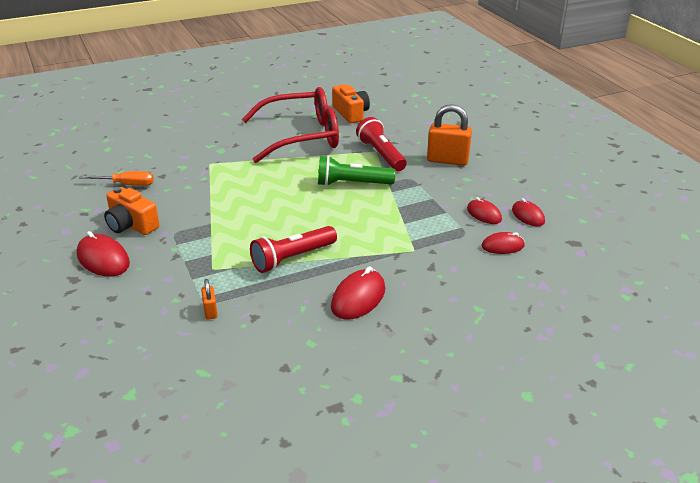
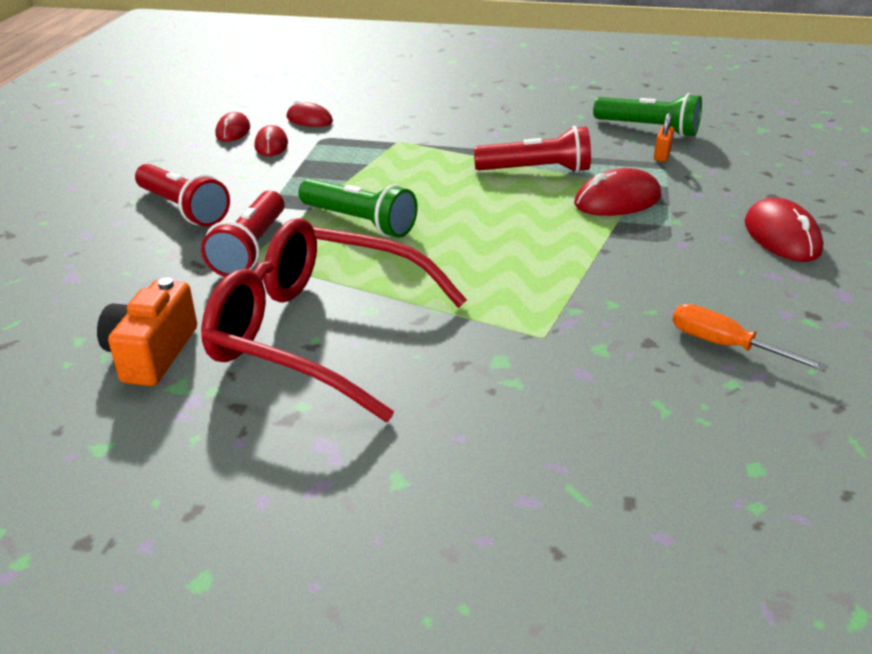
camera: 145 degrees left, 0 degrees up
orange camera [104,187,159,235] -> none
red mouse [331,266,385,320] -> red mouse moved to [574,168,661,216]
orange padlock [427,104,472,166] -> red flashlight [135,164,230,227]
none -> green flashlight [593,93,702,137]

